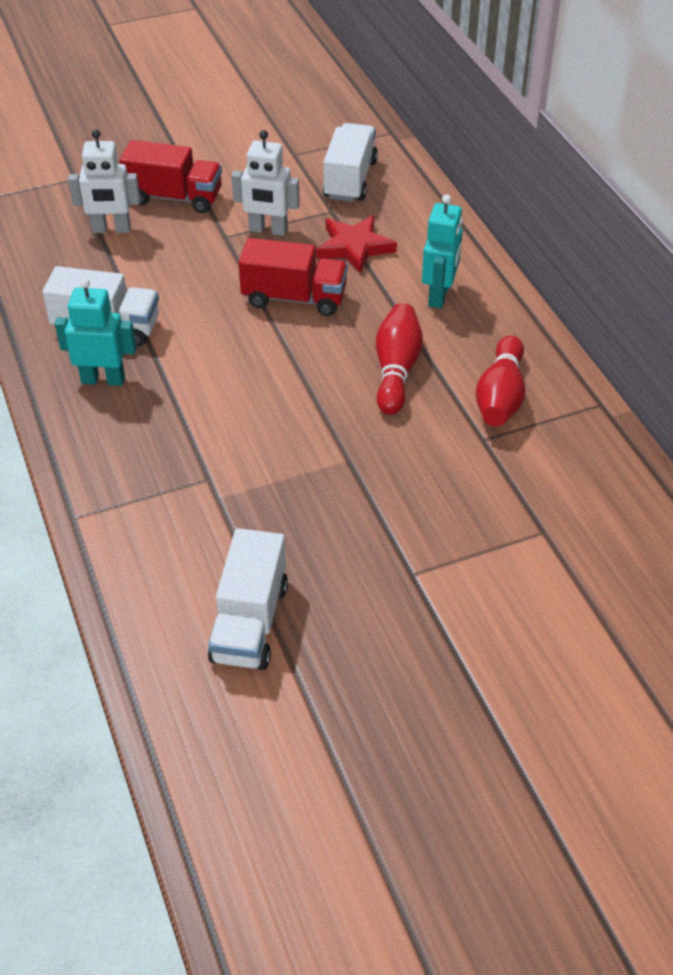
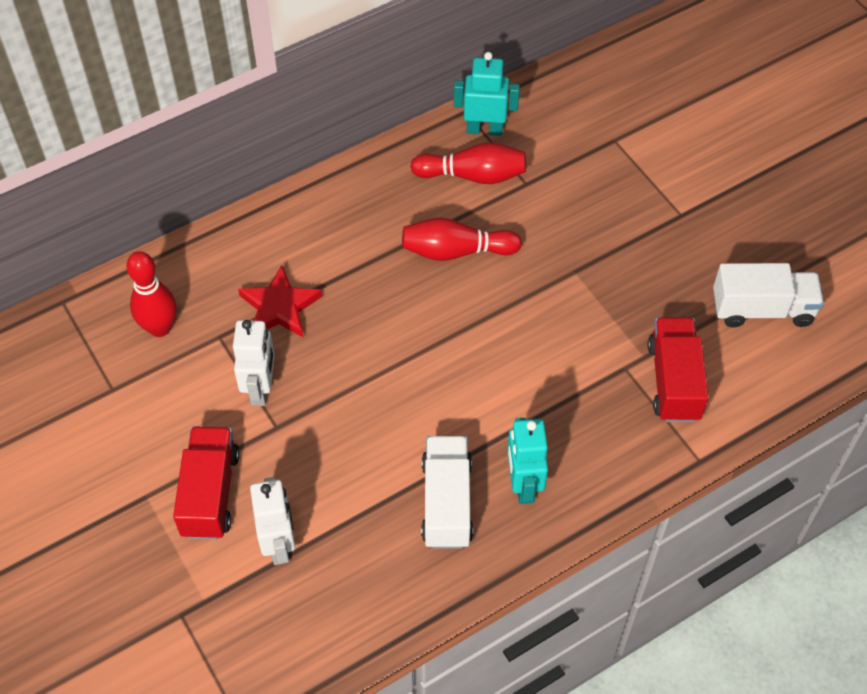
camera: 100 degrees left, 10 degrees up
red truck [238,238,348,316] -> red truck moved to [648,317,709,422]
white truck [323,123,378,202] -> red bowling pin [126,251,176,337]
turquoise robot [422,194,463,308] -> turquoise robot moved to [454,52,520,136]

